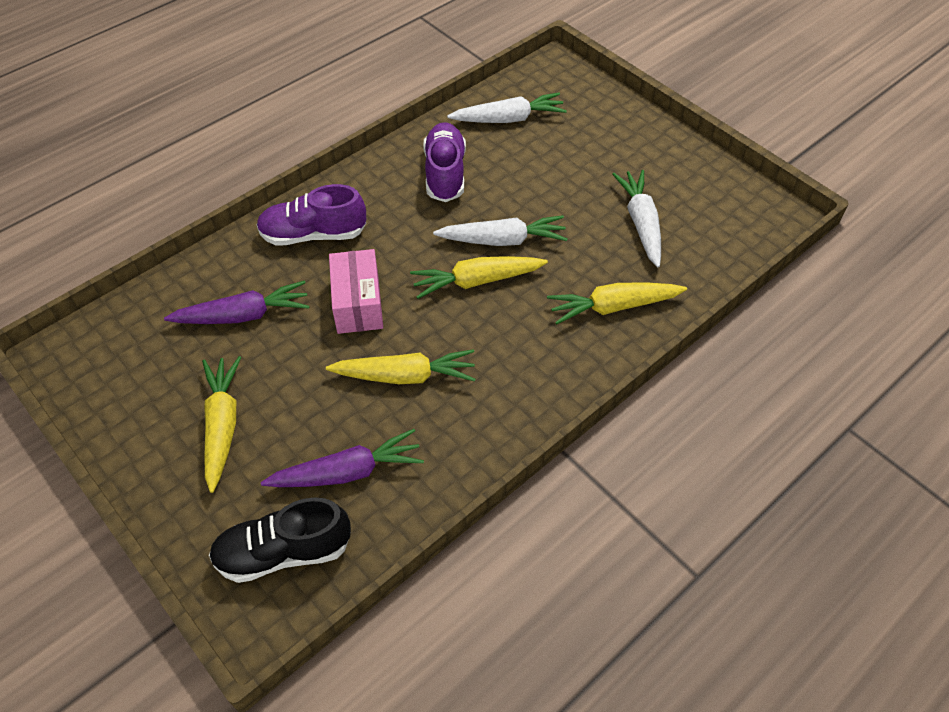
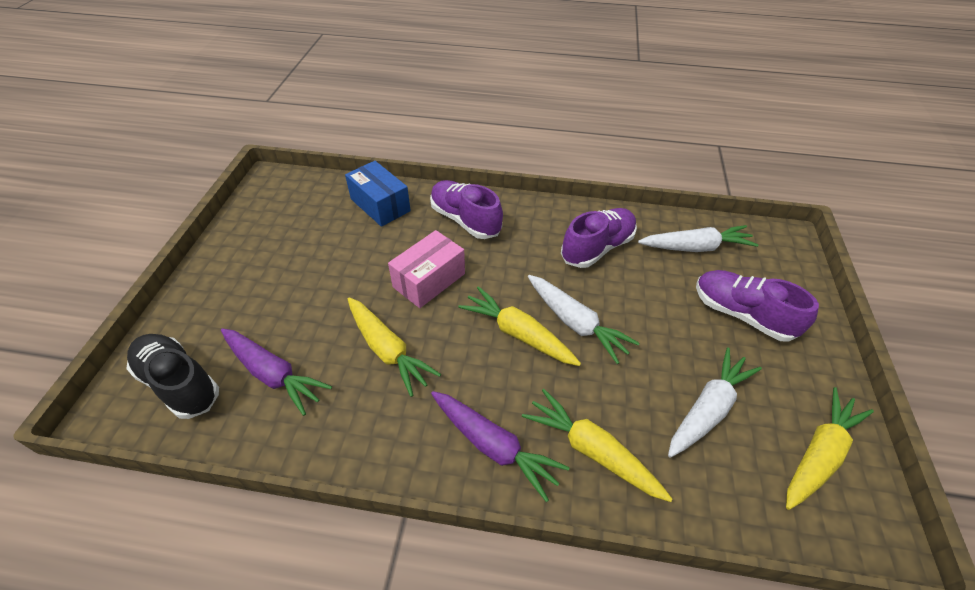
camera: 50 degrees right, 5 degrees down
purple carrot [164,280,310,324] -> purple carrot moved to [431,391,570,502]
yellow carrot [202,356,241,493] -> yellow carrot moved to [786,387,874,510]
white carrot [447,92,567,123] -> white carrot turned 45 degrees counterclockwise [638,225,759,252]
none -> blue box [345,161,411,227]
none -> purple shoe [696,270,819,342]

